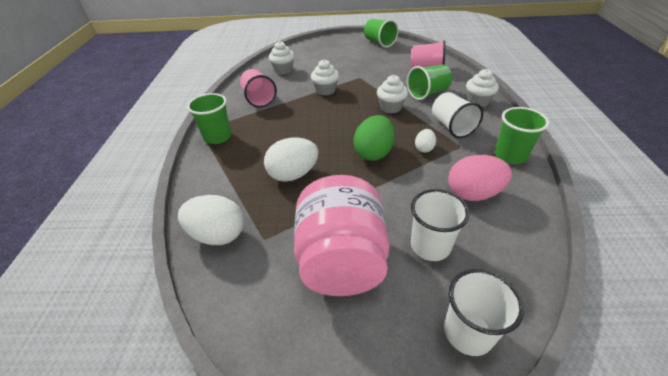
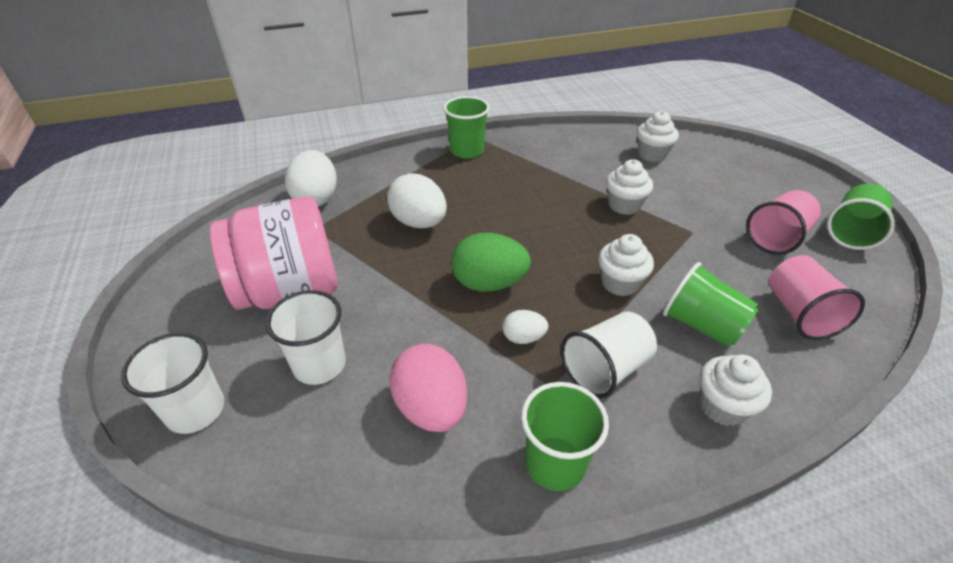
camera: 70 degrees right, 0 degrees up
pink cup [240,69,277,108] -> pink cup moved to [746,190,821,255]

